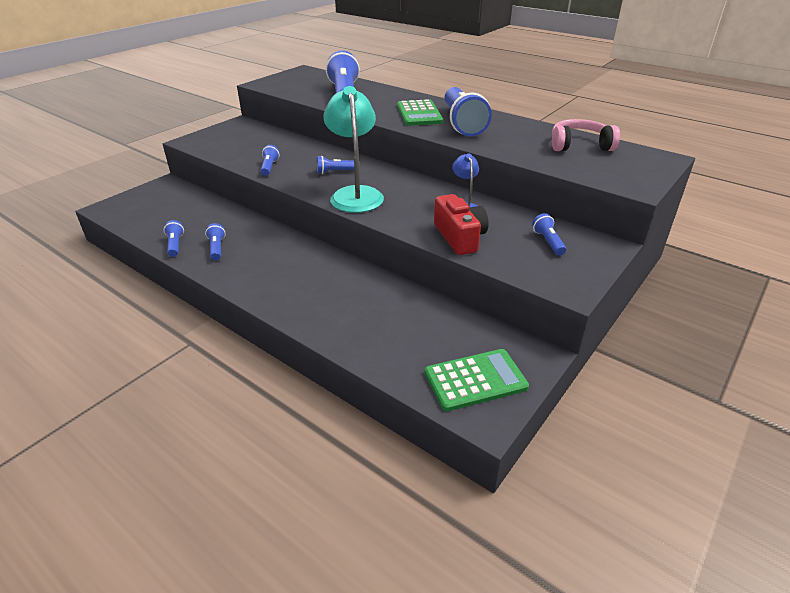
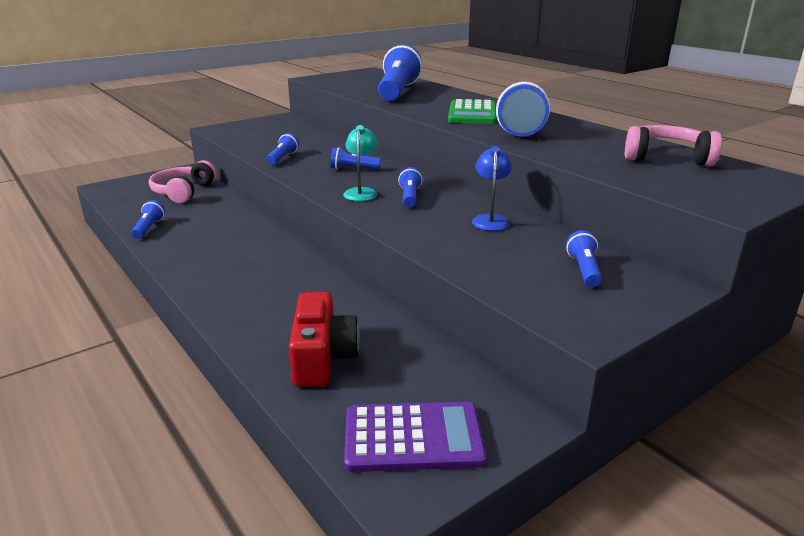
camera: 15 degrees right, 10 degrees down
blue flashlight [205,223,226,261] -> blue flashlight moved to [398,167,423,207]
turquoise lamp [324,86,384,213] -> turquoise lamp [343,125,378,201], size x0.51
green calculator [425,349,529,411] -> purple calculator [344,401,487,472]
red camera [434,194,489,255] -> red camera moved to [289,292,360,387]
none -> pink headphones [149,160,217,203]

